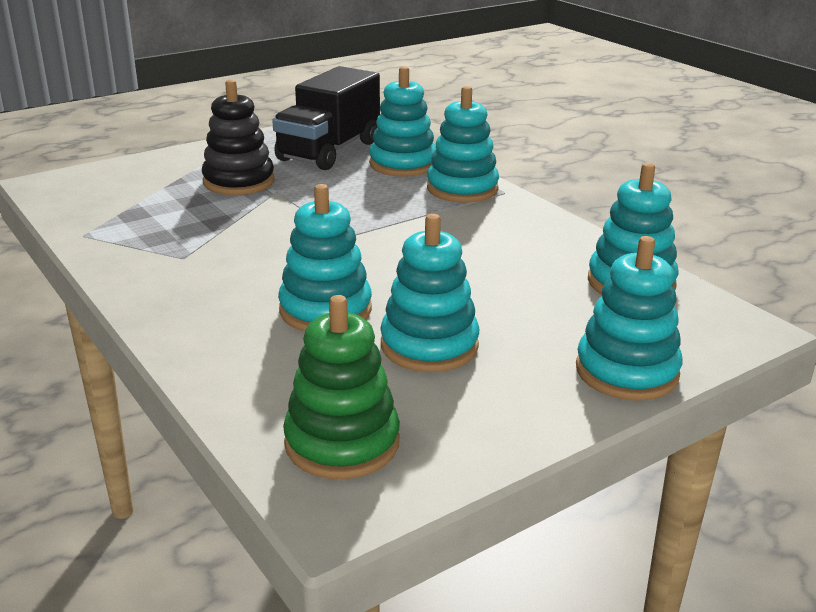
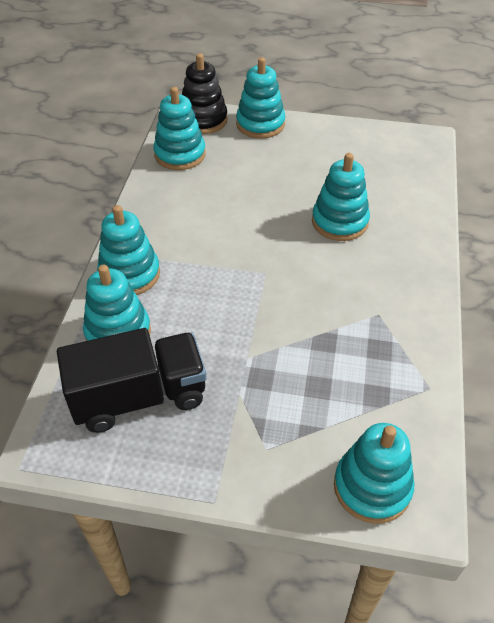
camera: 135 degrees left, 20 degrees up
black stacking toy [202,79,275,195] -> black stacking toy moved to [182,53,228,134]
green stacking toy [283,295,400,479] -> none
turquoise stacking toy [380,214,479,372] -> turquoise stacking toy moved to [334,423,414,524]

